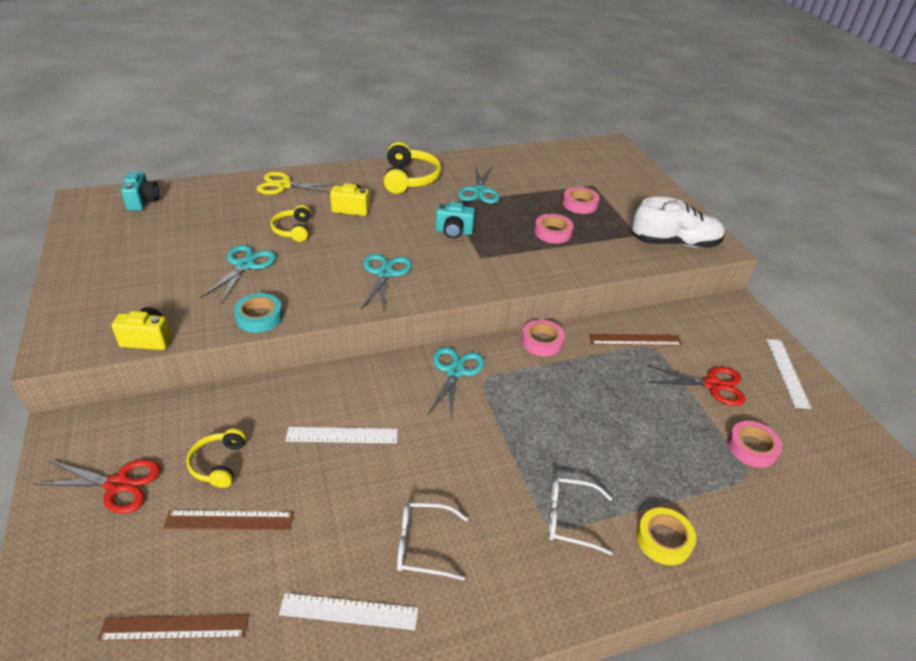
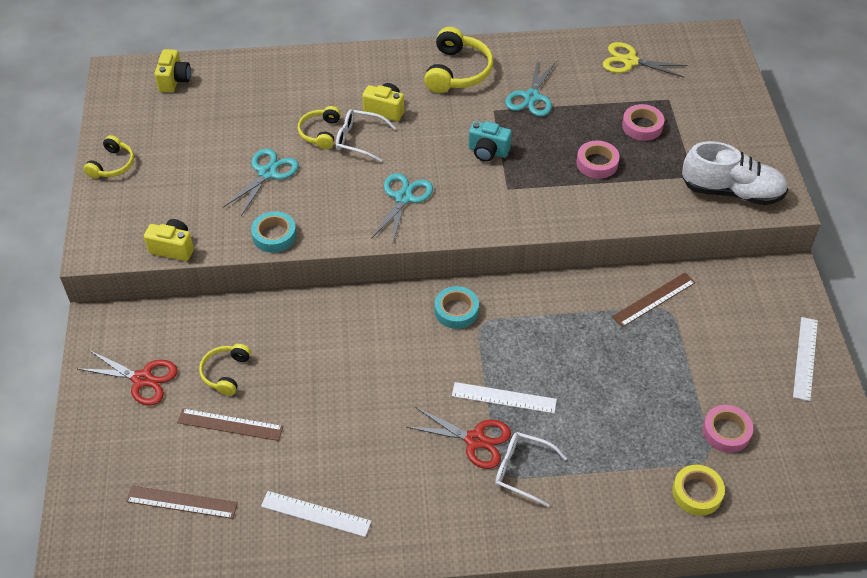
camera: 15 degrees right, 10 degrees up
turquoise camera [121,172,159,211] -> yellow camera [155,49,191,93]
yellow scissors [257,172,337,195] -> yellow scissors moved to [603,42,688,78]
white ruler [285,427,398,443] -> white ruler moved to [452,382,557,413]
white glasses [397,502,468,580] -> white glasses moved to [336,109,396,162]
turquoise scissors [428,347,484,420] -> turquoise tape [435,286,479,329]
pink tape [521,319,565,356] -> none
brown ruler [589,334,682,346] -> brown ruler turned 45 degrees counterclockwise [612,273,696,327]
yellow tape [636,508,696,565] -> yellow tape moved to [672,465,725,516]
red scissors [648,365,746,406] -> red scissors moved to [406,407,511,469]
none -> yellow headphones [84,135,134,179]

